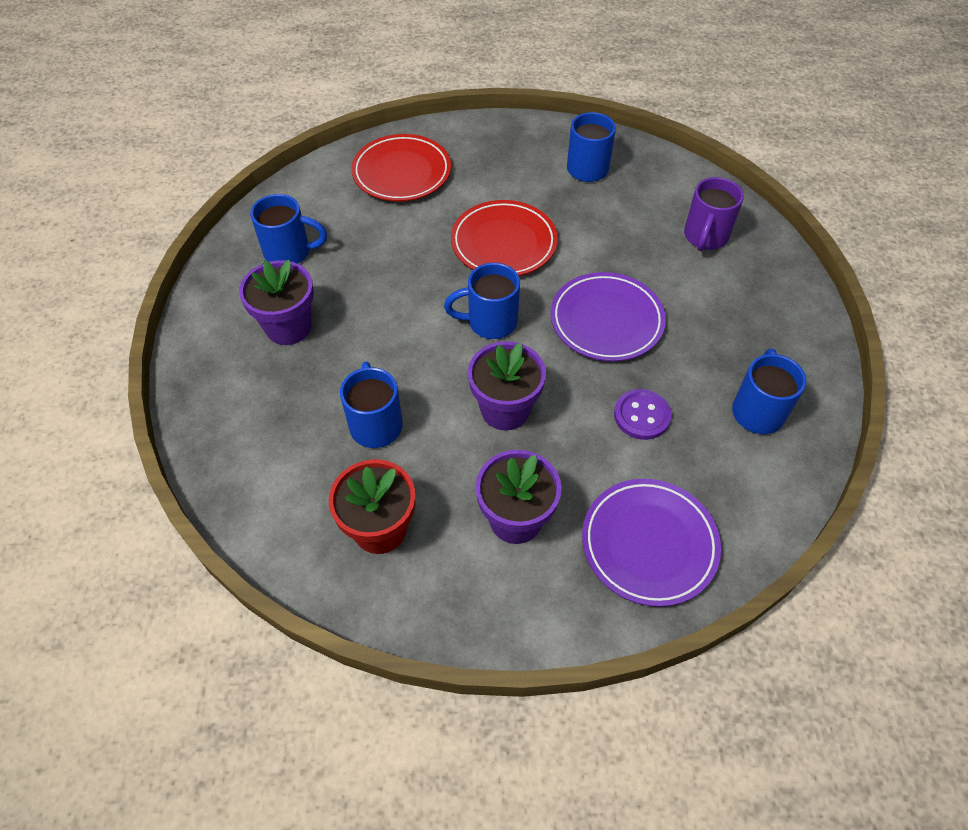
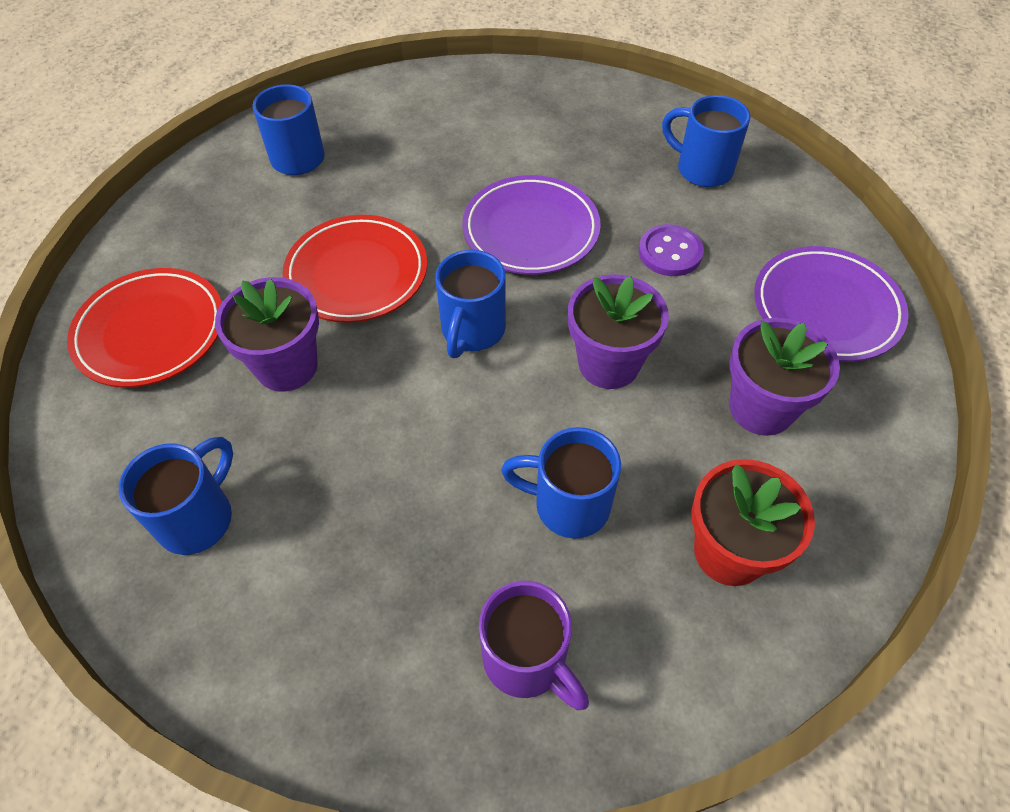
camera: 65 degrees left, 0 degrees up
purple flower pot [239,260,314,345] -> purple flower pot moved to [215,277,319,392]
purple mug [684,177,744,251] -> purple mug moved to [479,581,589,710]

